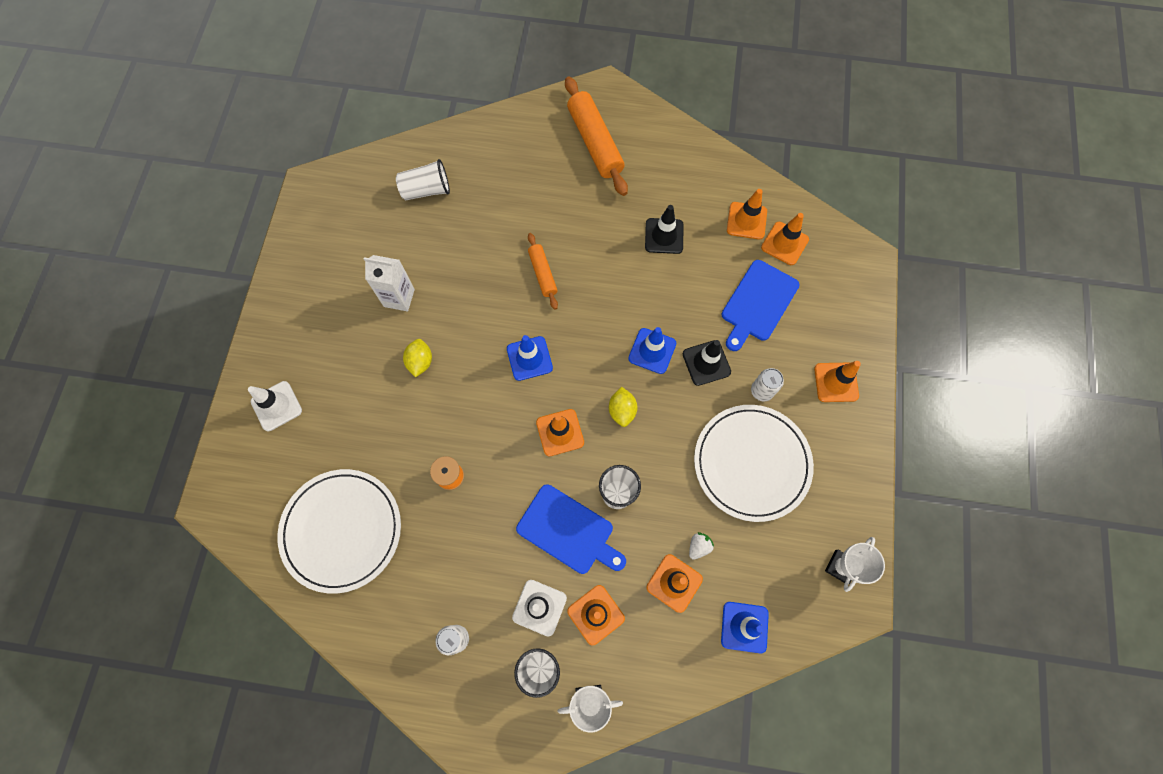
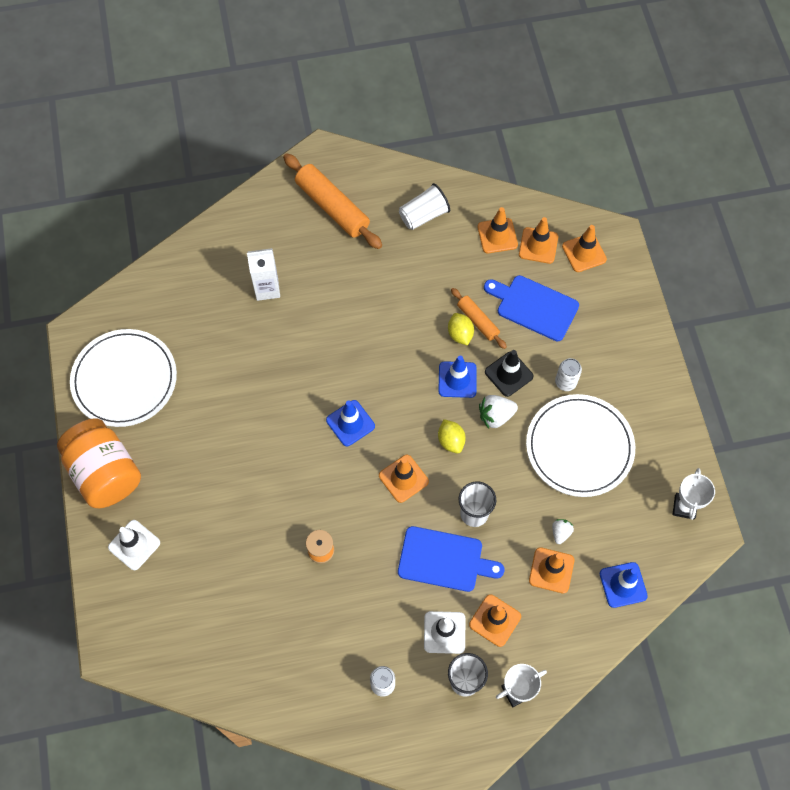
camera: 20 degrees left, 5 degrees down
white plate [277,469,401,594] -> white plate moved to [70,329,177,427]
white carton [364,255,415,311] -> white carton moved to [247,248,280,301]
white cup [396,159,450,200] -> white cup moved to [399,183,450,230]
yellow lemon [403,339,432,378] -> yellow lemon moved to [448,313,474,346]
orange rolling pin [528,233,558,310] -> orange rolling pin moved to [451,288,507,349]
black traffic cone [645,205,684,254] -> none
blue cutting board [722,260,800,351] -> blue cutting board turned 105 degrees clockwise [484,275,579,341]
orange traffic cone [814,361,861,402] -> orange traffic cone moved to [562,225,607,272]
none -> orange jar [57,418,141,508]
none -> white strawberry [479,395,518,428]

